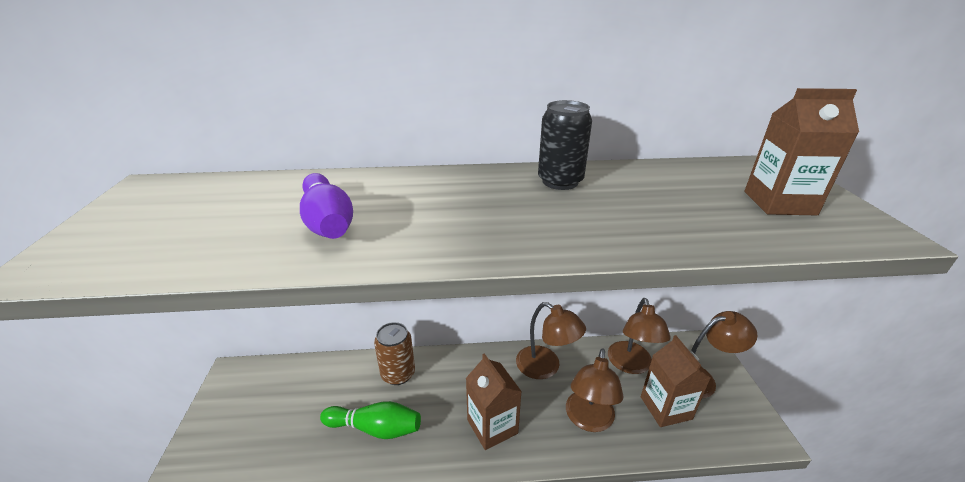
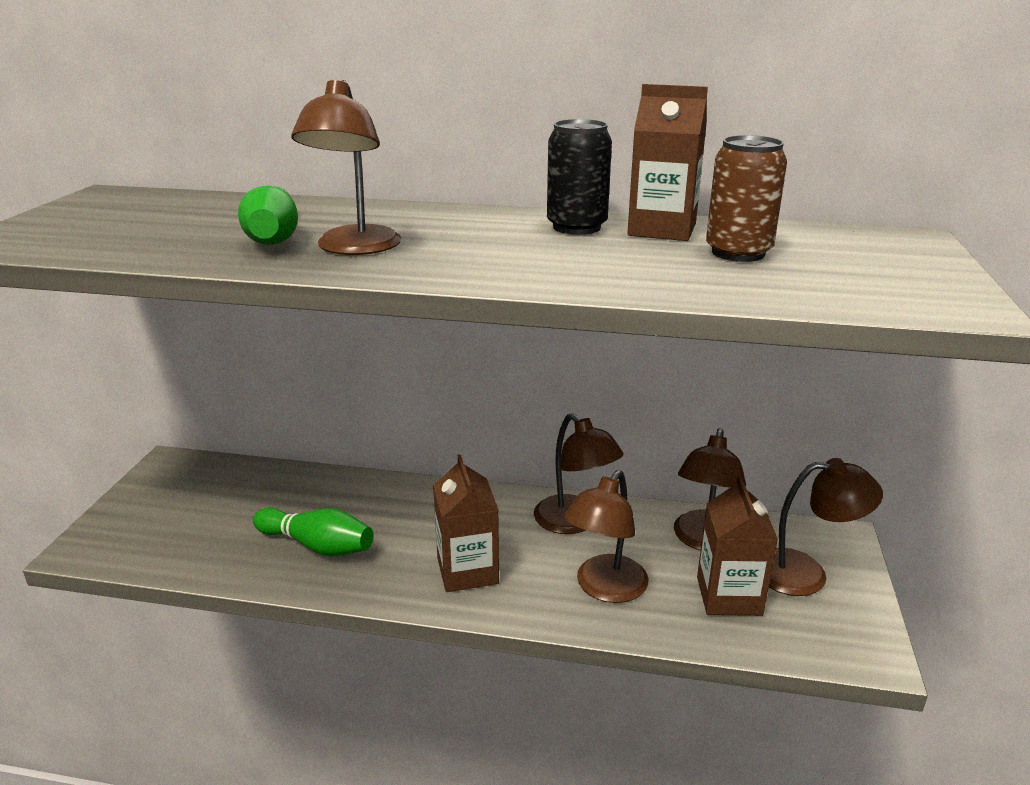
camera: 15 degrees right, 5 degrees down
purple bowling pin [300,173,353,239] -> green bowling pin [238,186,298,245]
brown can [374,322,415,385] -> brown can moved to [706,135,787,262]
brown carton [744,88,859,215] -> brown carton moved to [627,84,708,241]
none -> brown lamp [291,80,401,255]

